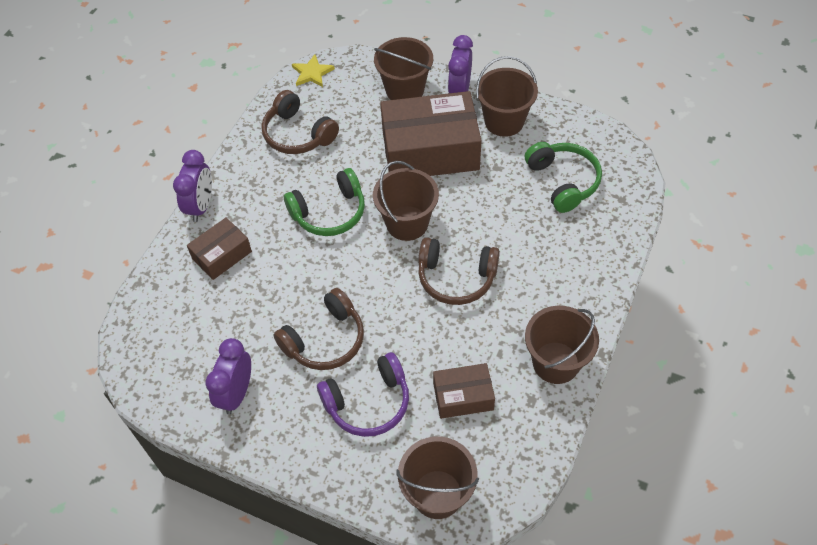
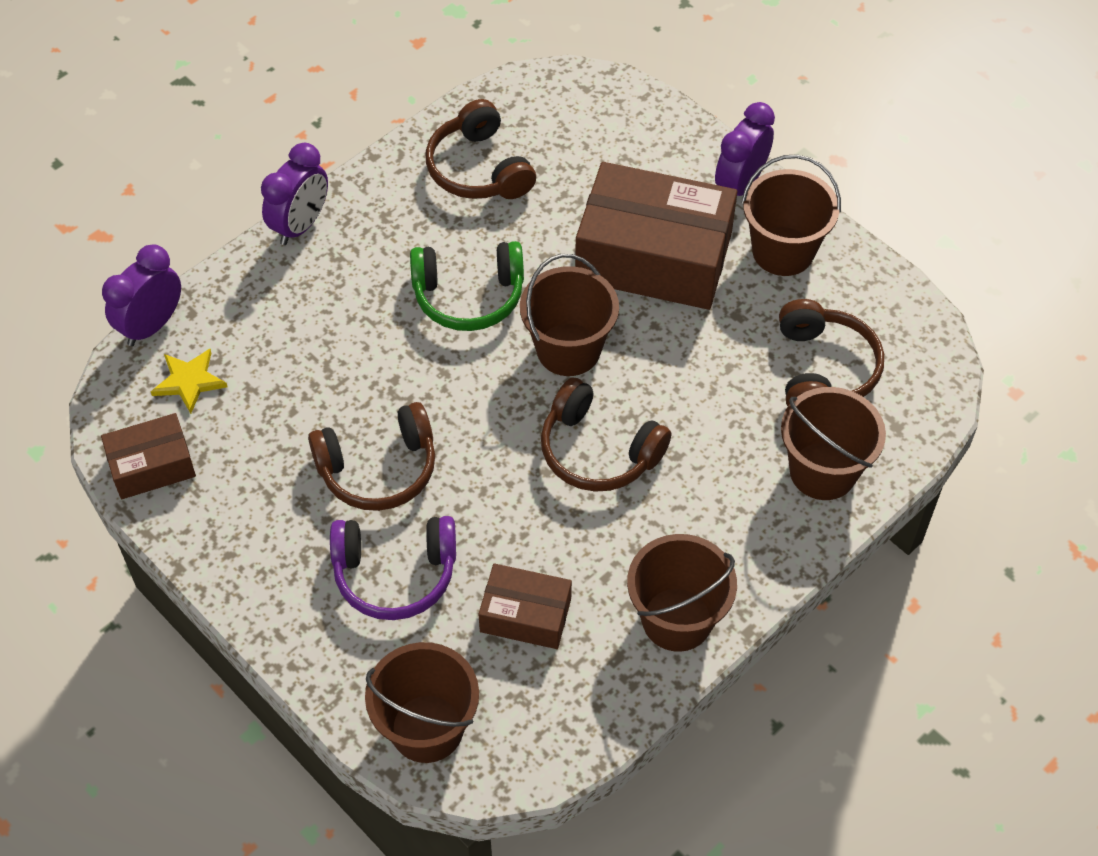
camera: 20 degrees right, 0 degrees up
brown box [187,217,252,280] -> brown box moved to [101,413,196,499]
purple clock [206,338,251,414] -> purple clock moved to [102,244,181,346]
yellow star [292,54,335,87] -> yellow star moved to [151,349,228,414]
brown bucket [374,37,433,100] -> brown bucket moved to [781,387,886,500]
green headphones [525,142,602,213] -> brown headphones [779,299,884,406]

